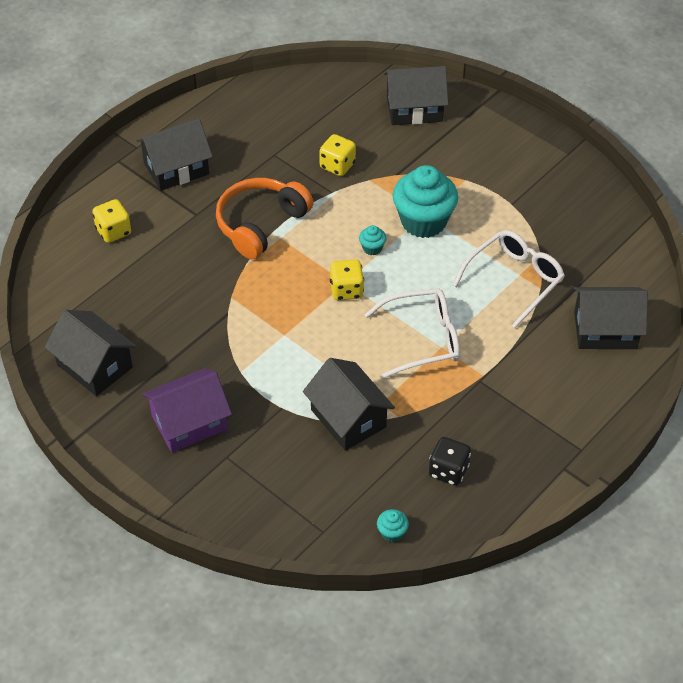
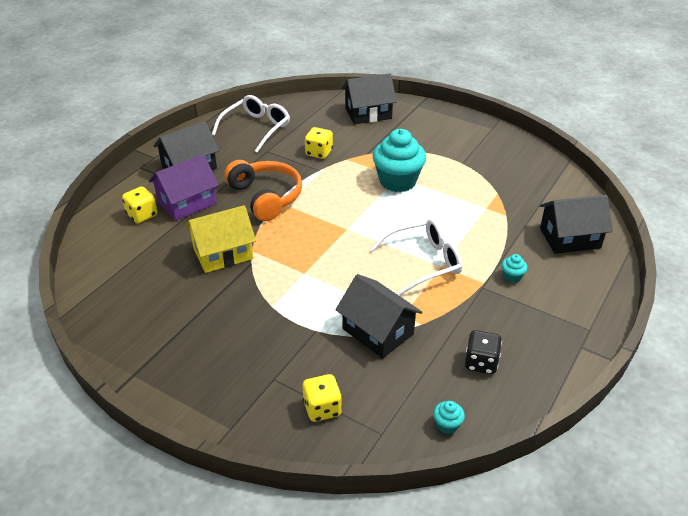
camera: 10 degrees left, 10 degrees down
black house [45,310,137,396] -> none
purple house [142,368,232,453] -> purple house moved to [149,154,219,221]
orange headphones [216,178,314,259] -> orange headphones turned 120 degrees clockwise [224,160,302,221]
yellow dice [330,259,364,301] -> yellow dice moved to [303,374,342,422]
turquoise cupcake [359,225,386,256] -> turquoise cupcake moved to [501,254,527,283]
white glasses [453,230,565,328] -> white glasses moved to [212,95,290,153]
none -> yellow house [185,205,256,273]

